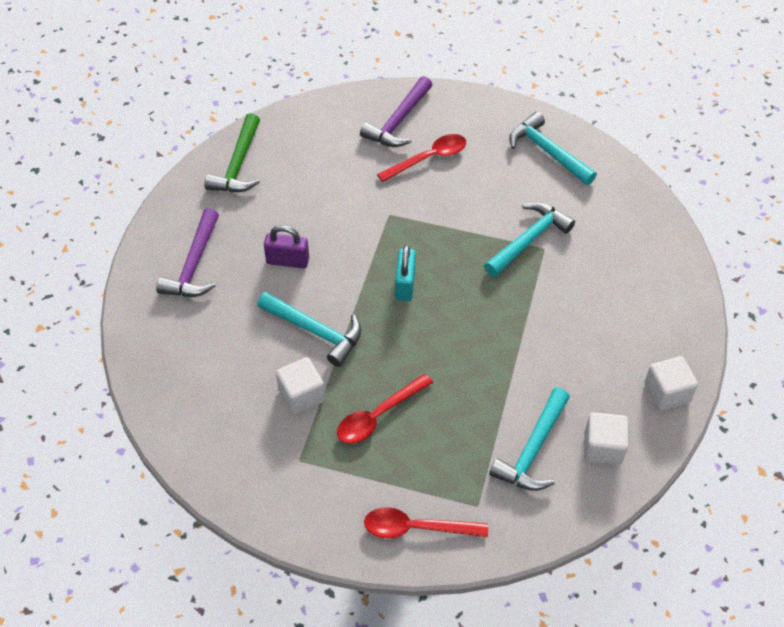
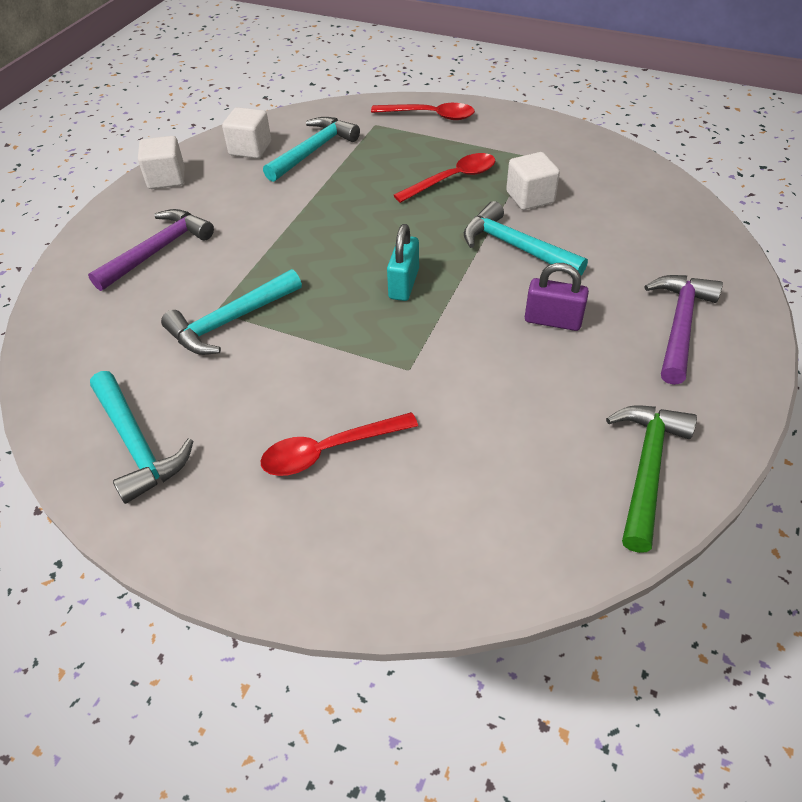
camera: 170 degrees left, 5 degrees down
purple hammer [360,76,432,147] -> purple hammer moved to [88,209,214,291]

